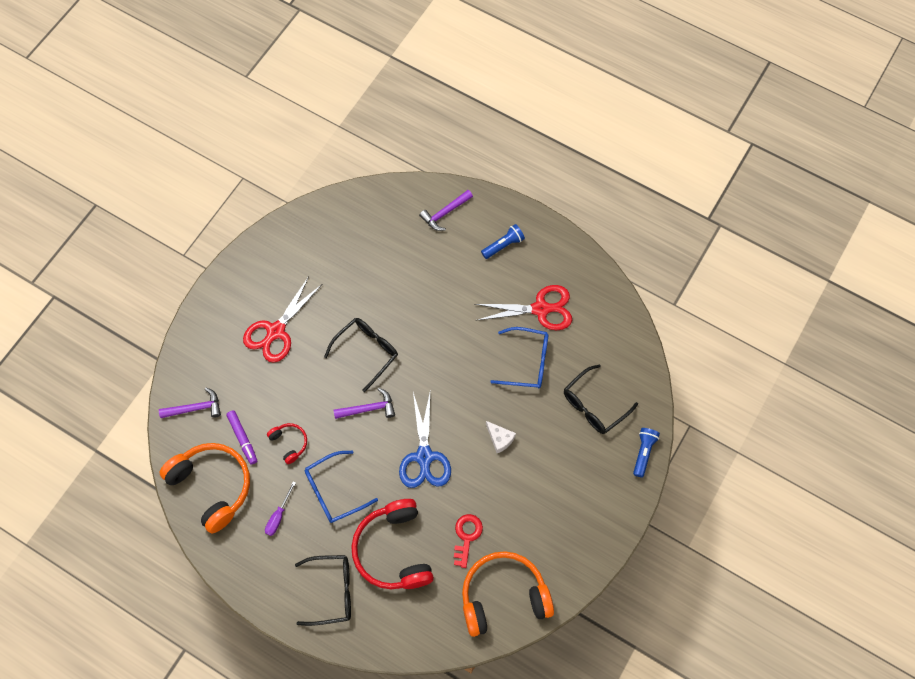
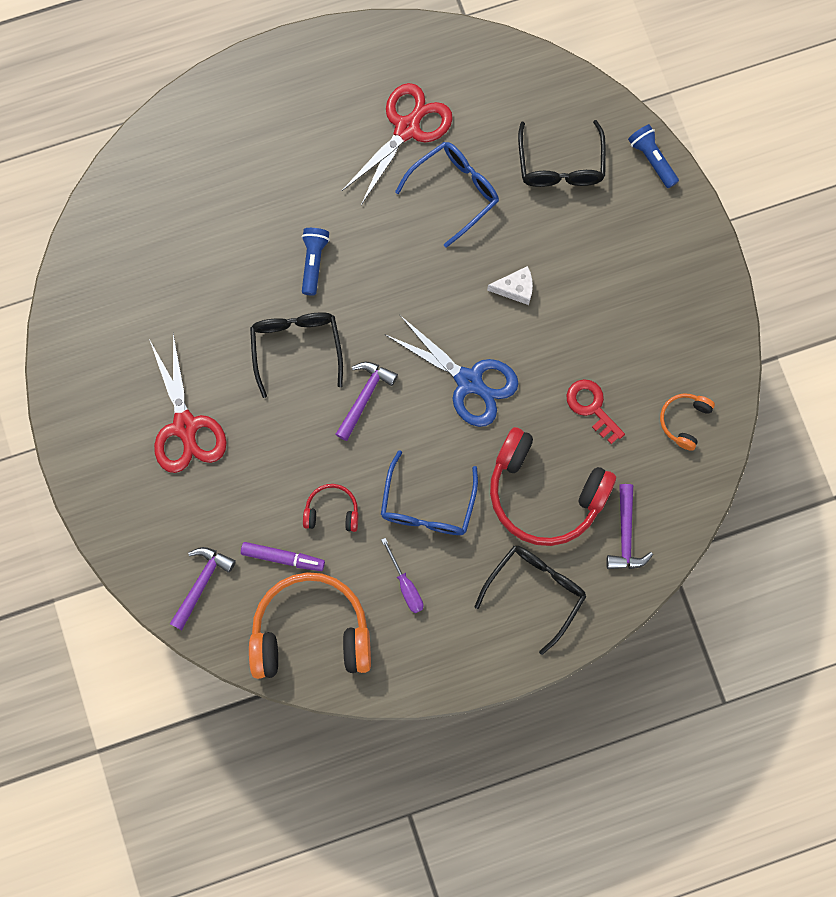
camera: 50 degrees left, 10 degrees up
purple hammer [419,190,473,231] -> purple hammer moved to [606,484,653,569]
orange headphones [462,551,554,637] -> orange headphones [660,393,715,451], size x0.47
blue flashlight [481,224,525,259] -> blue flashlight moved to [302,228,330,296]

